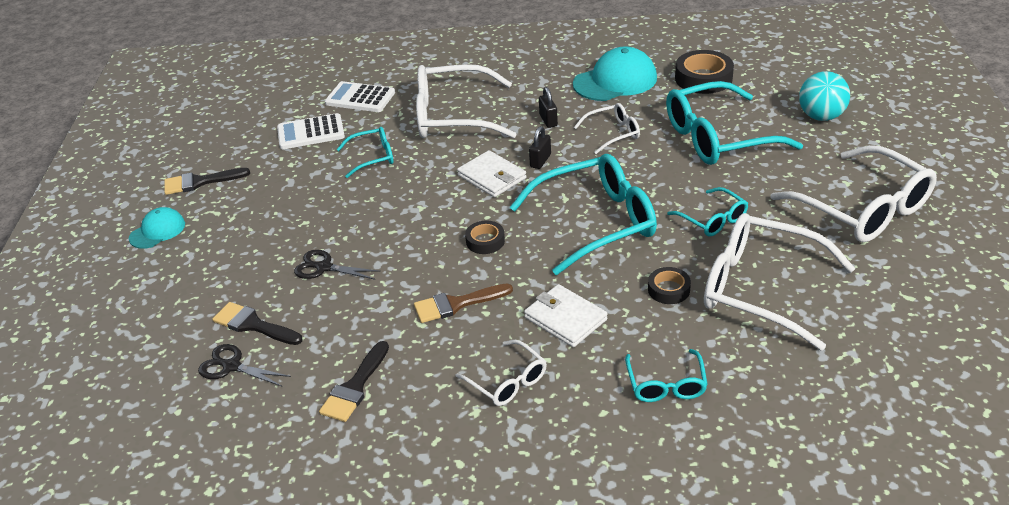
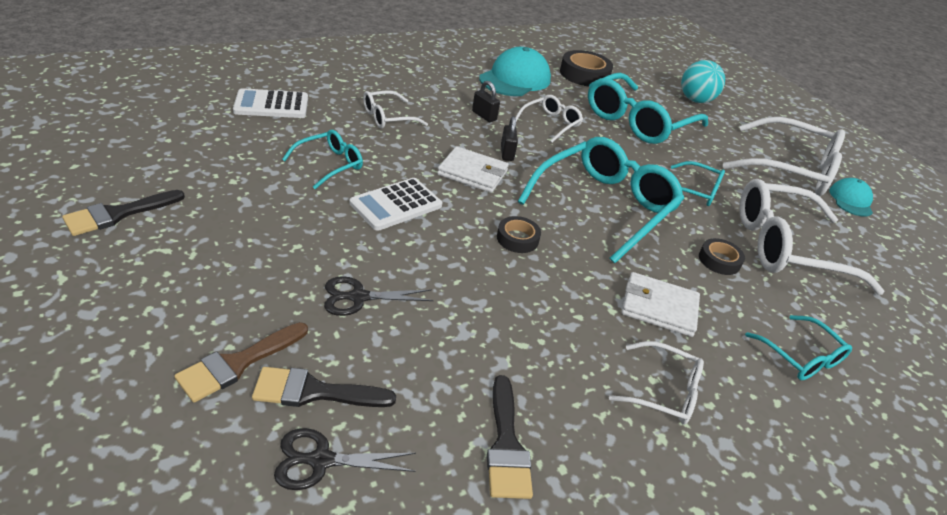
camera: 35 degrees left, 0 degrees up
turquoise cap [129,207,185,249] -> turquoise cap moved to [829,178,873,217]
white calculator [277,113,345,149] -> white calculator moved to [350,178,442,231]
brown brush [414,284,513,323] -> brown brush moved to [174,322,308,403]
white glasses [416,64,517,138] -> white glasses [363,90,428,129], size x0.50

